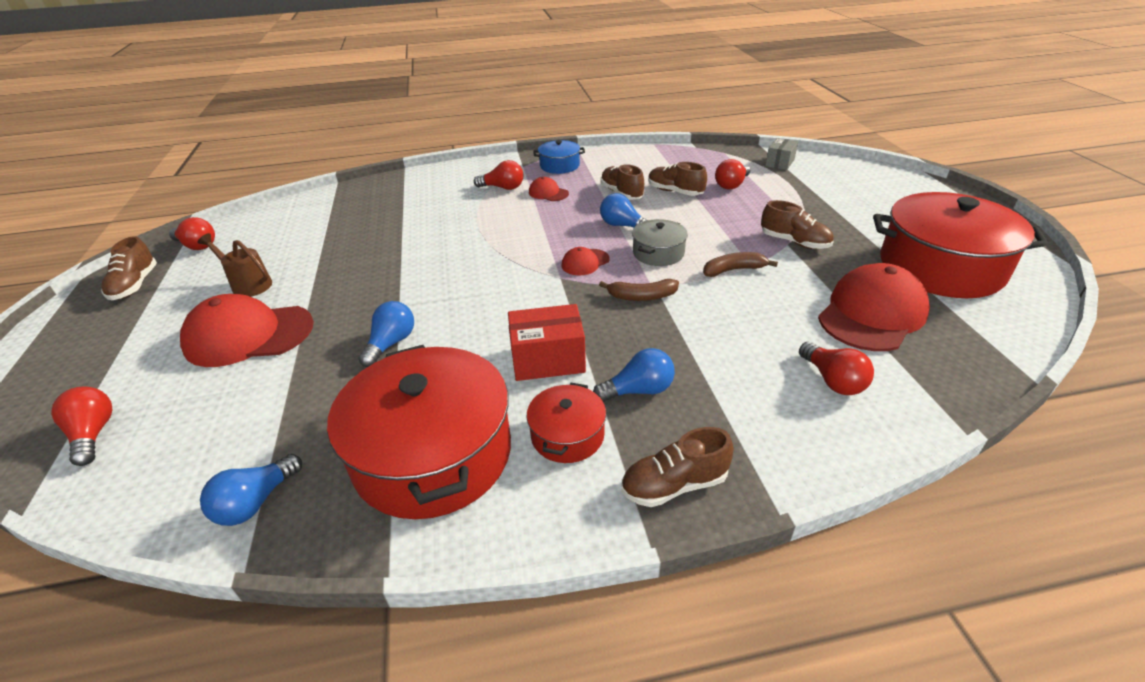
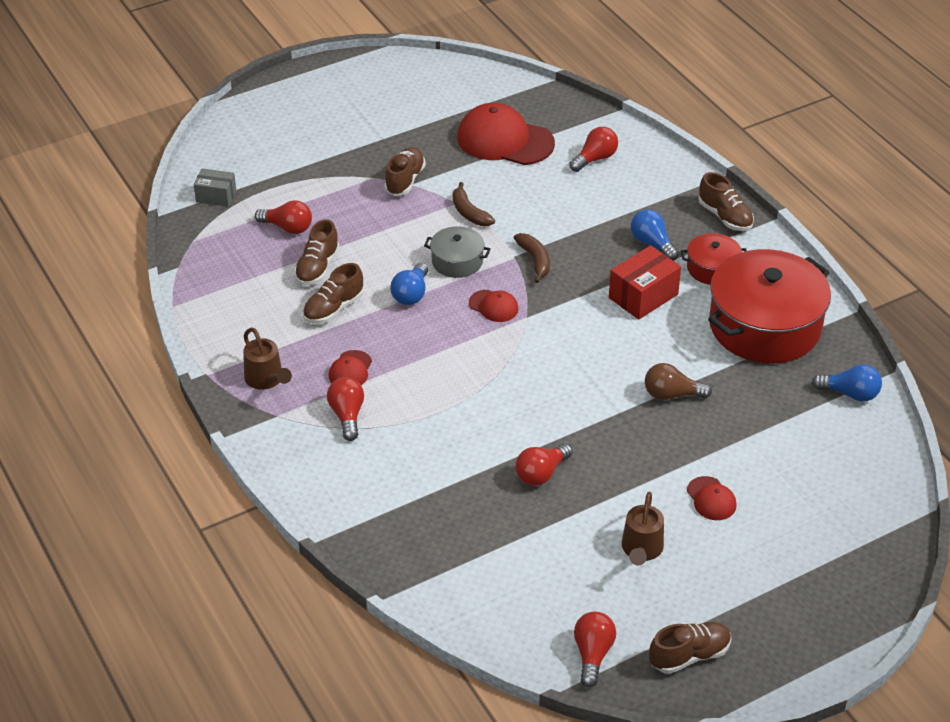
camera: 110 degrees left, 5 degrees up
red light bulb [51,387,112,466] -> red light bulb moved to [515,443,573,486]
red cap [180,294,314,367] -> red cap [687,476,737,520], size x0.47
blue light bulb [358,301,414,367] -> brown light bulb [645,363,712,400]
red box [508,304,586,381] -> red box turned 75 degrees clockwise [609,245,681,319]
blue pot [533,140,585,174] -> brown watering can [243,327,292,390]
red pot [873,192,1048,298] -> none

